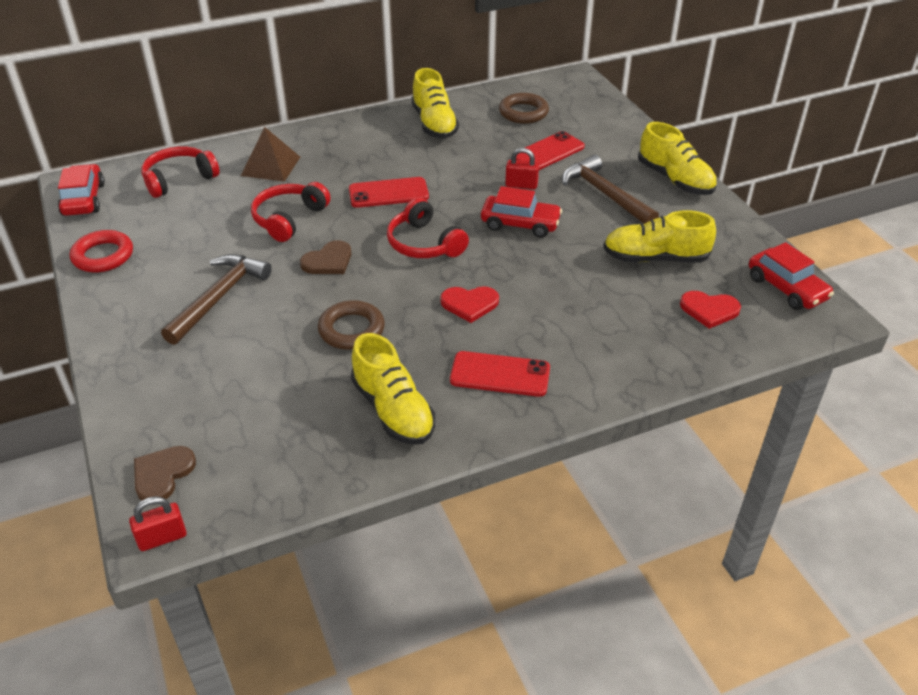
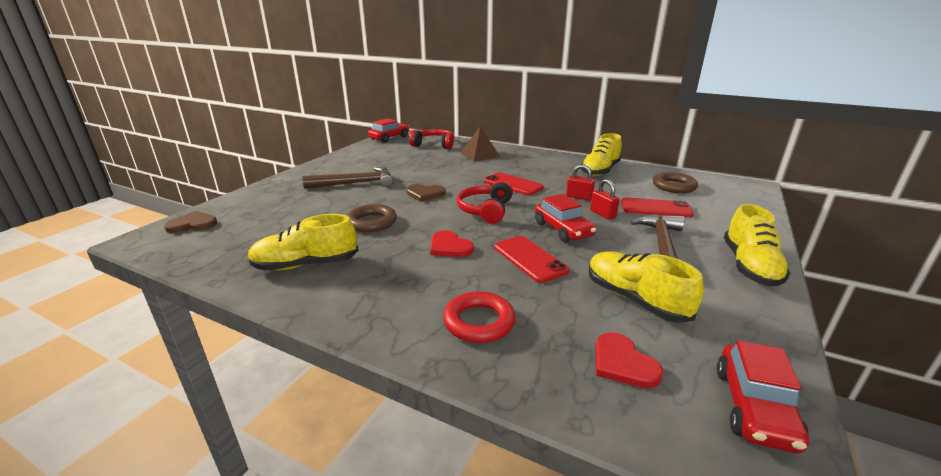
camera: 50 degrees right, 15 degrees down
red ring [70,230,133,272] -> red ring moved to [443,291,515,343]
red padlock [129,496,187,551] -> red padlock moved to [566,164,595,200]
red headphones [251,182,330,242] -> none
yellow shoe [351,333,435,445] -> yellow shoe turned 60 degrees clockwise [248,214,359,271]
red phone [450,351,550,397] -> red phone moved to [494,236,569,283]

